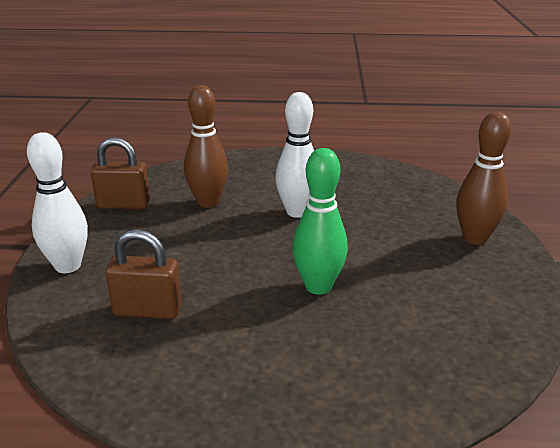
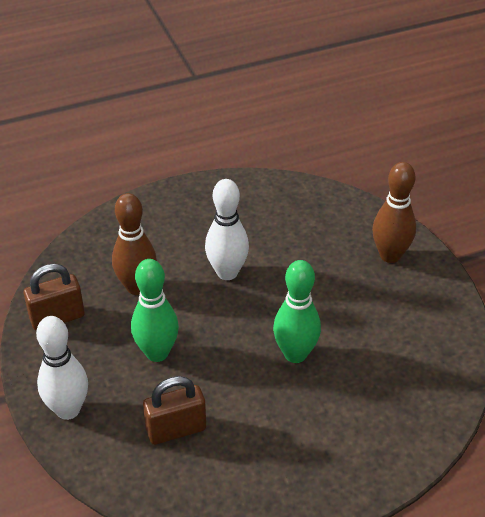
camera: 25 degrees left, 15 degrees up
none -> green bowling pin [131,259,179,362]

